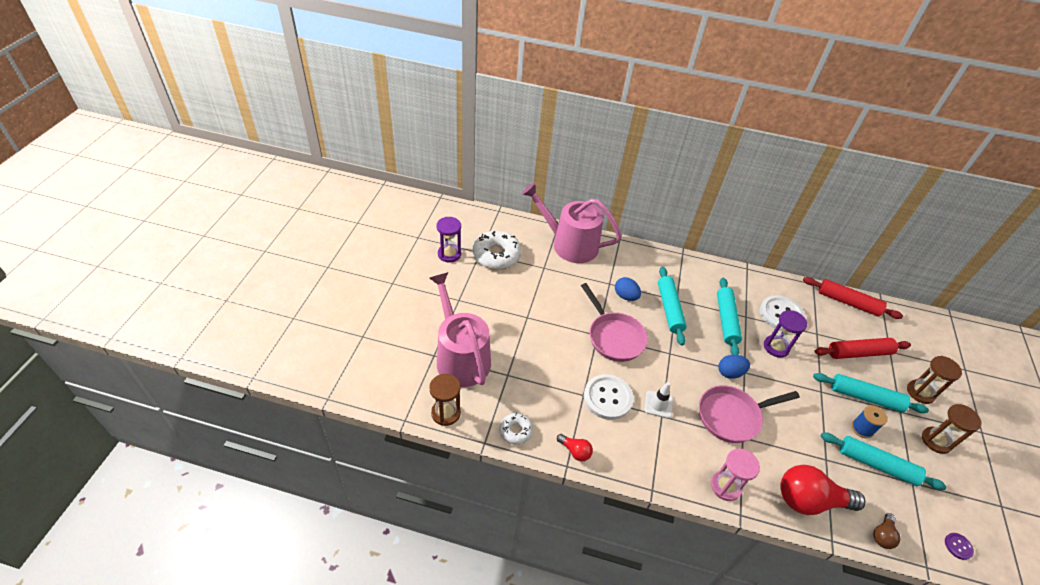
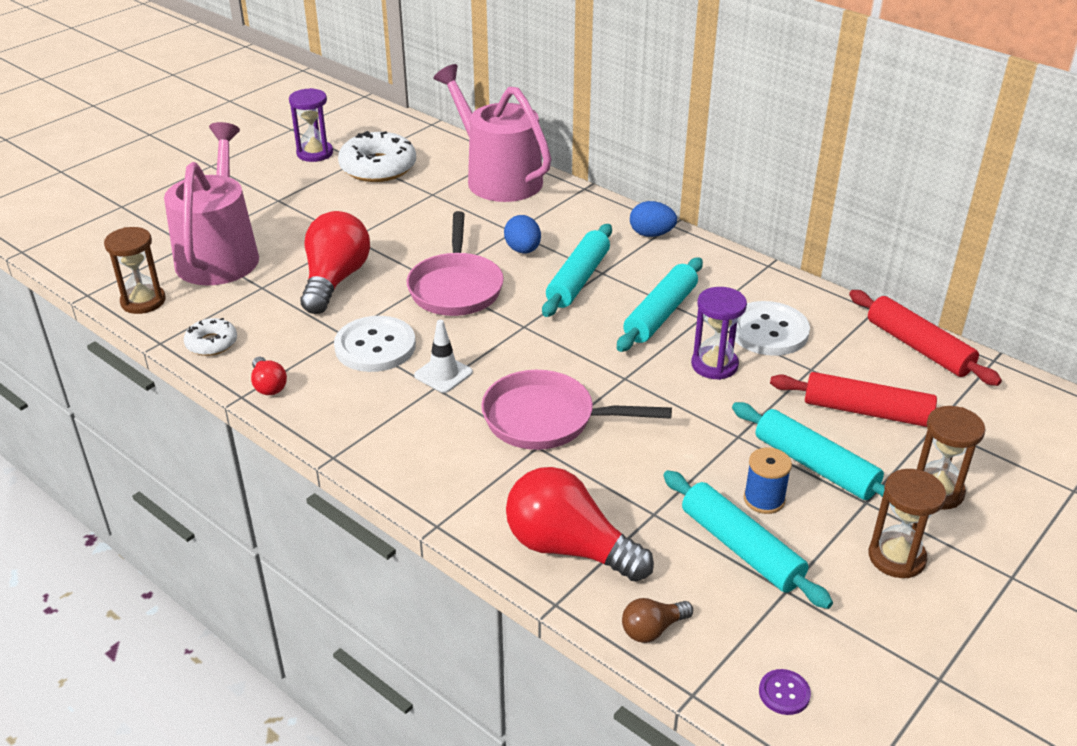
camera: 30 degrees right, 10 degrees down
pink hourglass [711,449,760,501] -> none
blue egg [718,355,750,379] -> blue egg moved to [630,201,677,237]
none -> red light bulb [300,211,370,314]

